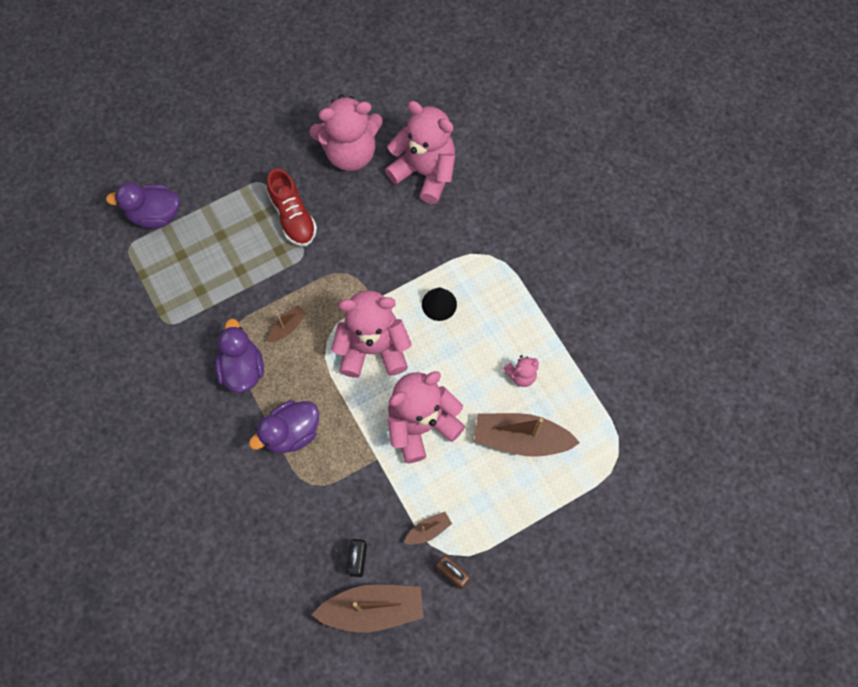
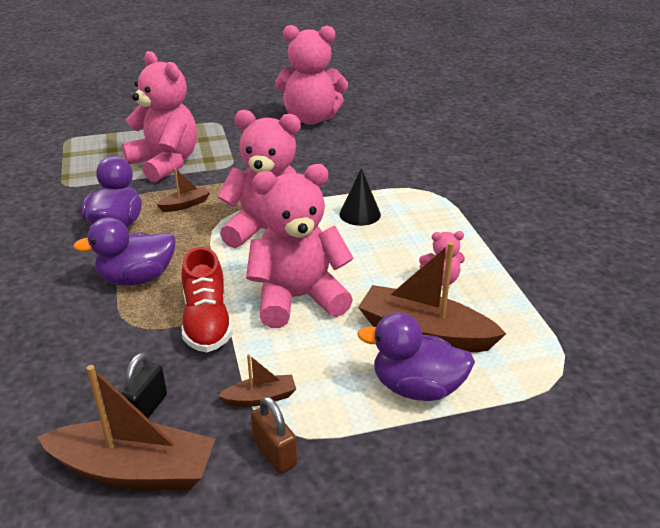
camera: 15 degrees right, 35 degrees down
purple duck [106,182,180,228] -> purple duck moved to [357,312,475,401]
red shoe [267,169,317,246] -> red shoe moved to [181,247,233,352]
pink teddy bear [385,101,455,204] -> pink teddy bear moved to [122,51,197,182]

